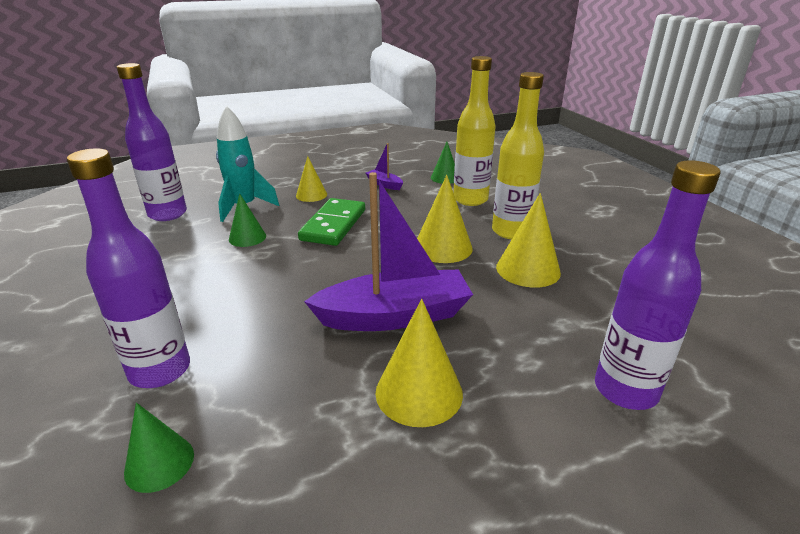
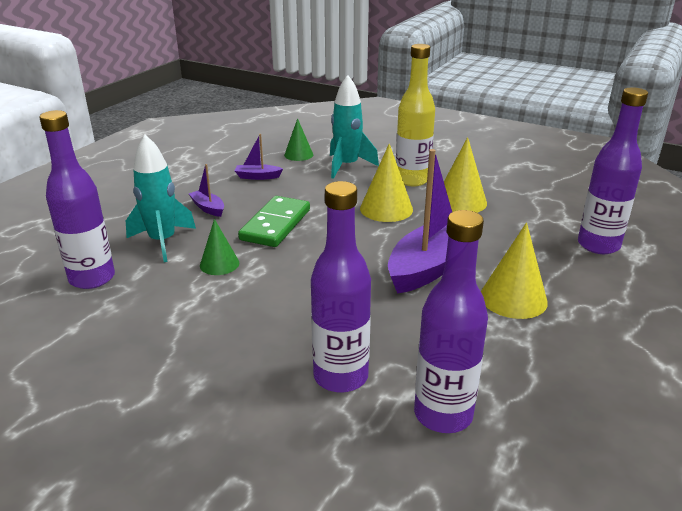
camera: 40 degrees left, 0 degrees up
green cone [124,403,194,493] -> purple bottle [414,210,488,433]
yellow cone [296,156,327,202] -> purple boat [189,164,224,217]
green domino [298,198,365,246] -> green domino turned 45 degrees clockwise [238,196,310,247]
yellow bottle [453,56,496,206] -> turquoise rocket [330,75,379,179]

